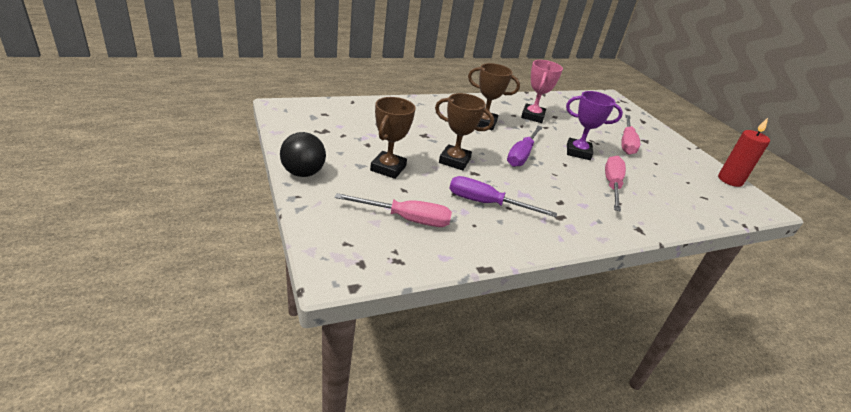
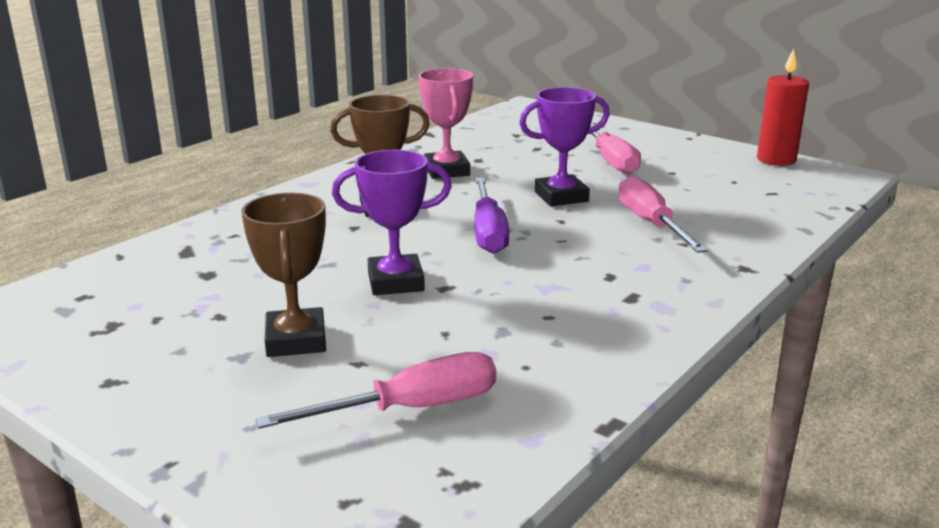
camera: 25 degrees left, 10 degrees down
black ball [280,132,326,177] -> none
brown trophy [435,93,494,170] -> purple trophy [332,150,452,295]
purple screwdriver [449,176,557,217] -> none

